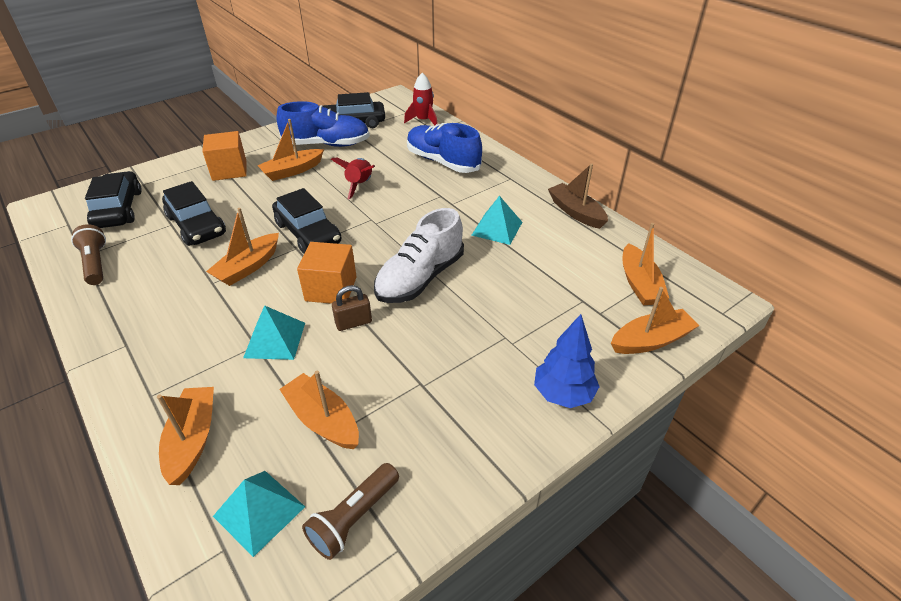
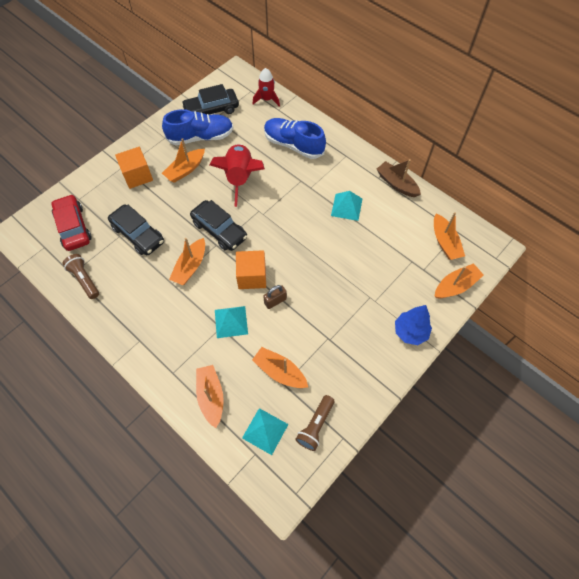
camera: 10 degrees left, 20 degrees up
black car [85,171,142,228] -> red car [51,194,92,251]
red rocket [331,158,375,199] -> red rocket [209,144,265,207], size x1.67
white shoe [374,208,464,303] -> none

